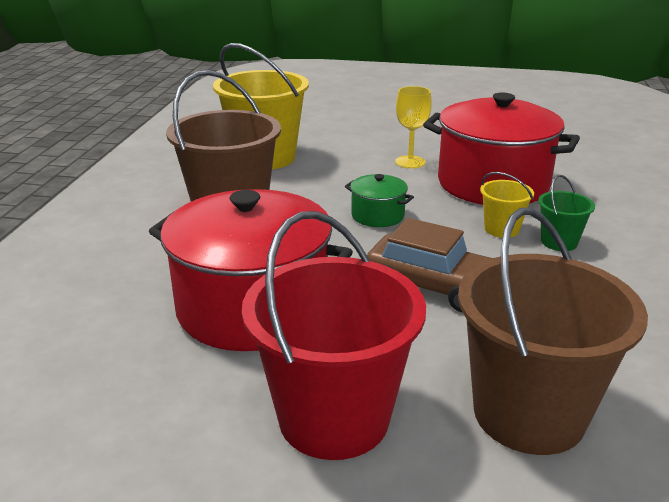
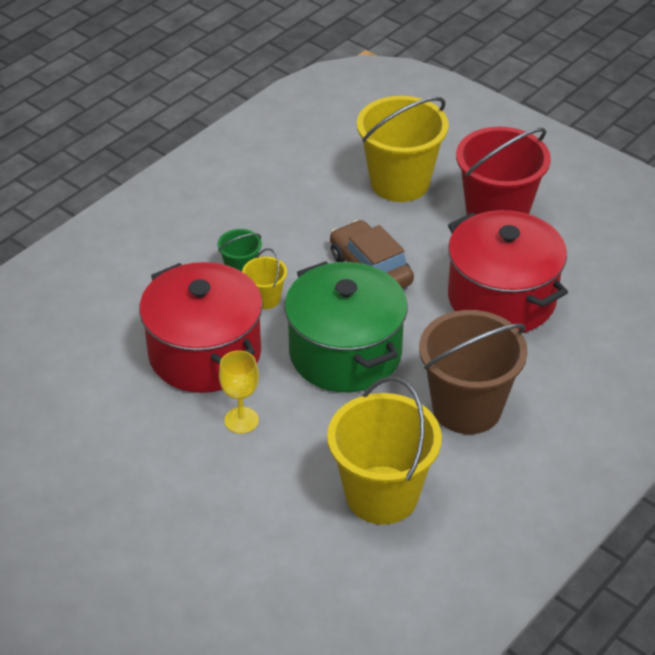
camera: 150 degrees left, 15 degrees up
green pot [345,174,414,227] -> green pot [285,261,408,392], size x2.27
brown bucket [458,208,648,455] -> yellow bucket [357,96,449,202]

